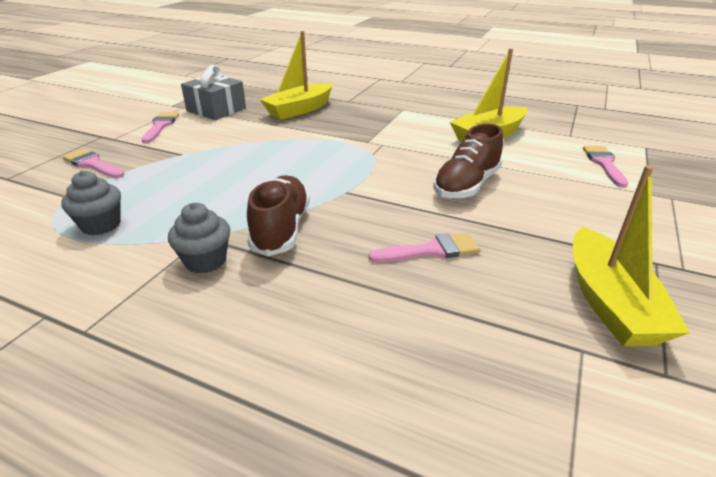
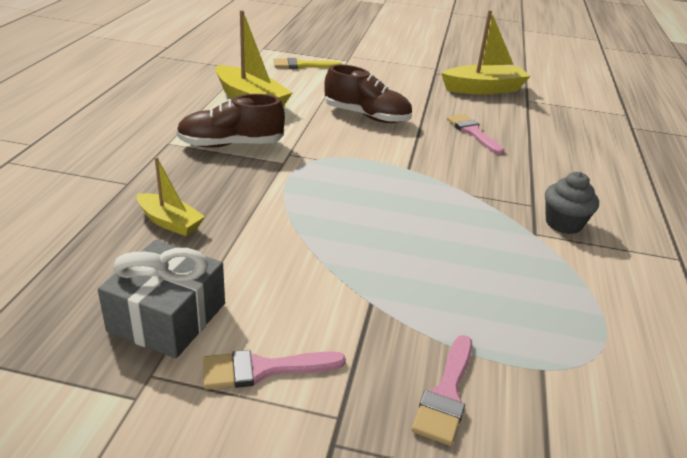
camera: 105 degrees left, 0 degrees up
grey cupcake [61,171,121,235] -> none
brown shoe [247,175,310,256] -> brown shoe moved to [176,94,285,148]
yellow boat [259,31,333,120] -> yellow boat [137,157,205,236], size x0.58
pink brush [583,146,628,187] -> yellow brush [274,58,342,69]

